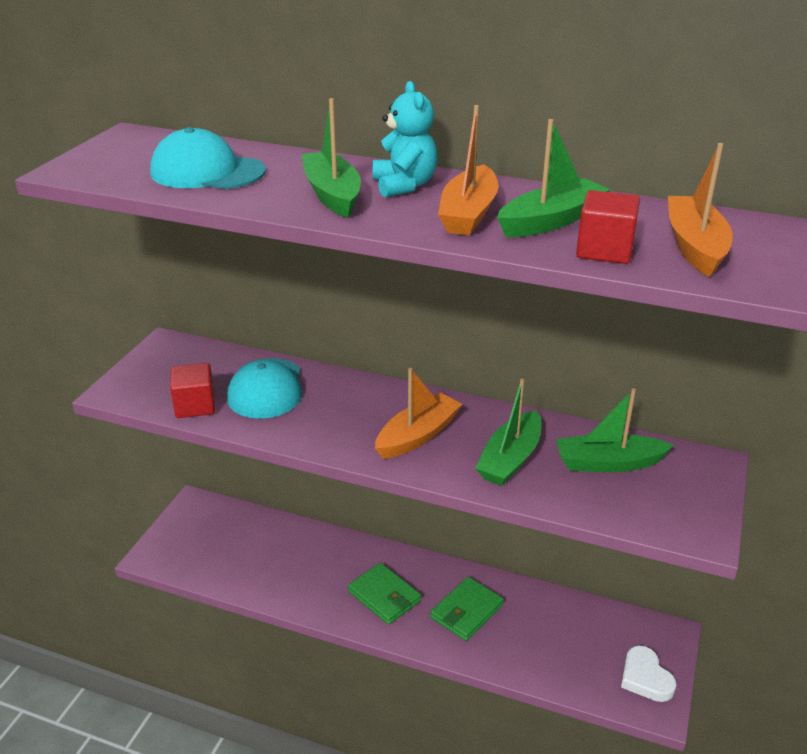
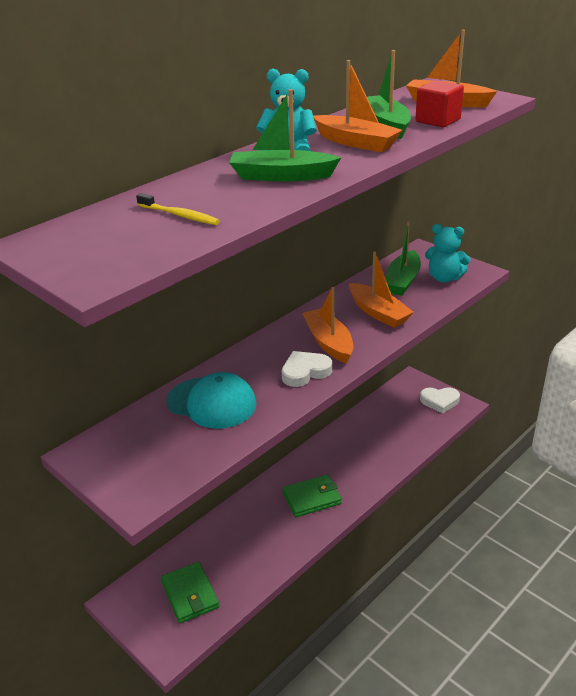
camera: 65 degrees left, 0 degrees up
turquoise cap [150,127,266,189] -> yellow toothbrush [136,193,220,225]
red cube [170,363,215,418] -> none
green wallet [430,577,504,641] -> green wallet moved to [161,562,219,623]
green boat [475,379,542,486] -> orange boat [349,251,414,328]
none -> white heart [282,351,332,387]
none -> turquoise teddy bear [425,224,471,283]

